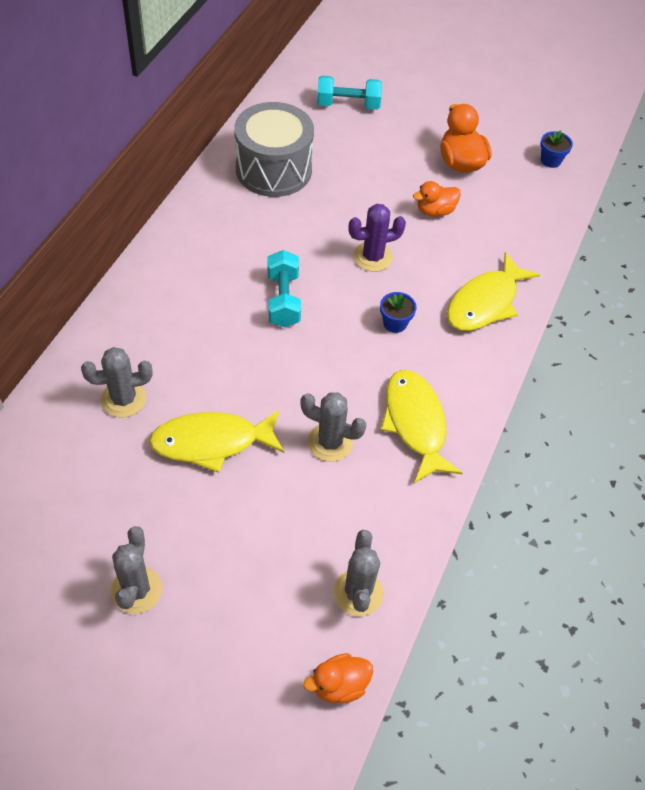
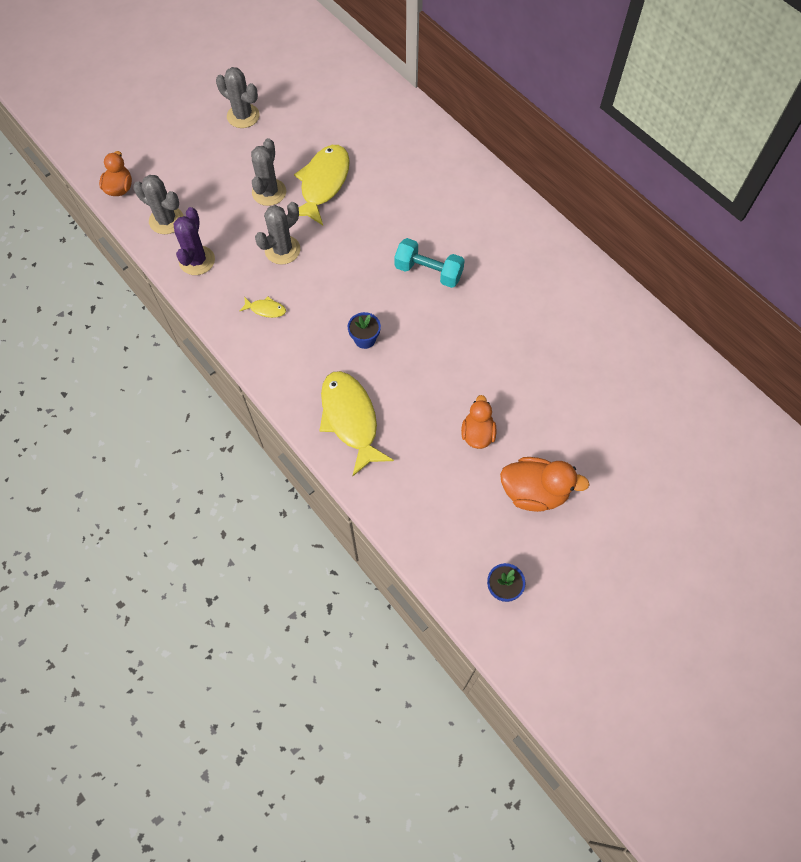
camera: 120 degrees right, 10 degrees up
grey cactus [81,347,153,418] -> grey cactus moved to [251,138,286,206]
grey drum [234,102,314,197] -> none
turquoise dumbbell [317,76,382,110] -> none
purple cactus [348,204,406,272] -> purple cactus moved to [173,207,215,275]
yellow fish [381,370,462,483] -> yellow fish [240,297,286,318], size x0.43

